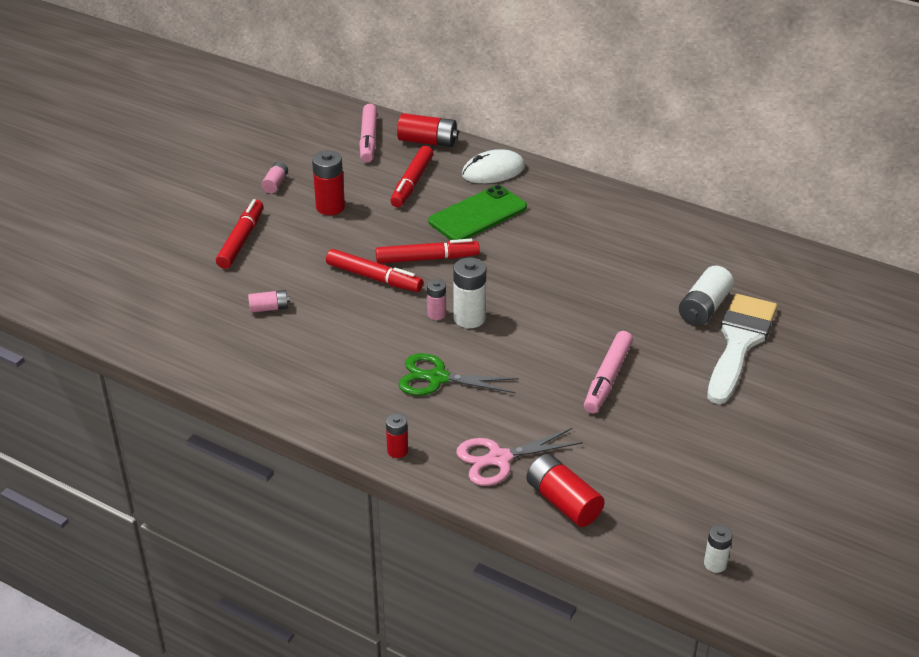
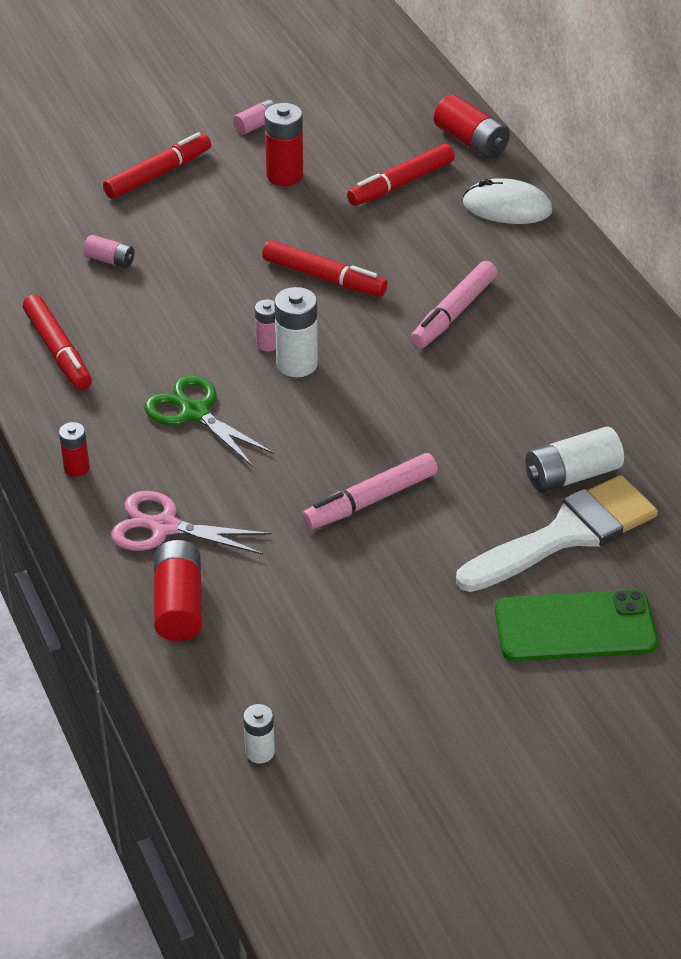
camera: 35 degrees right, 5 degrees up
red marker [326,249,423,292] -> red marker moved to [23,295,92,390]
pink marker [359,104,377,163] -> pink marker moved to [411,261,497,348]
green phone [428,185,527,240] -> green phone moved to [495,590,658,661]

